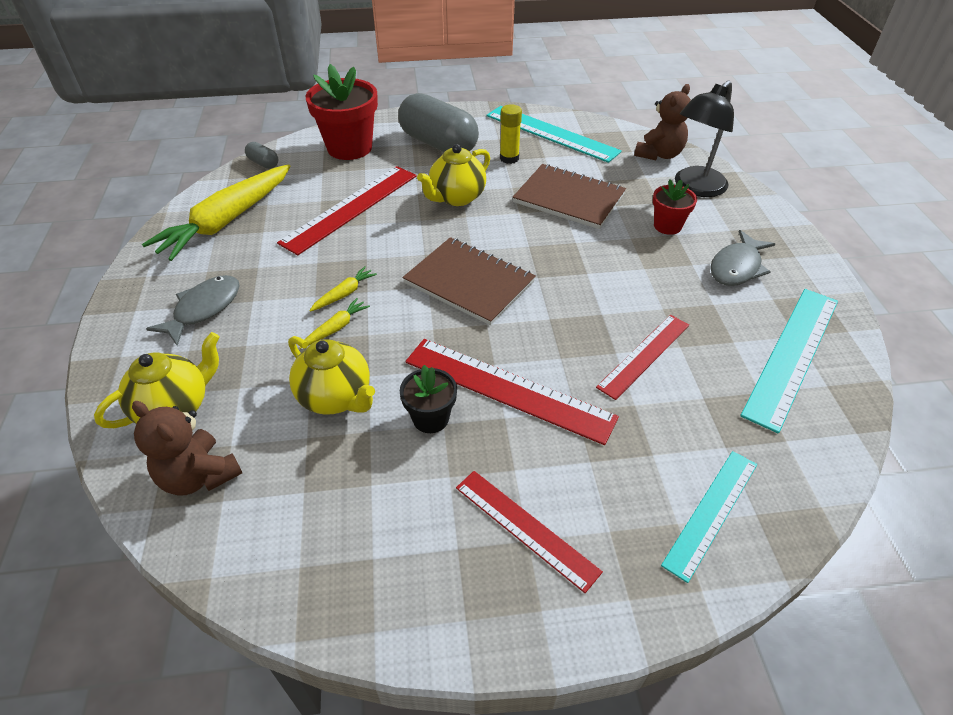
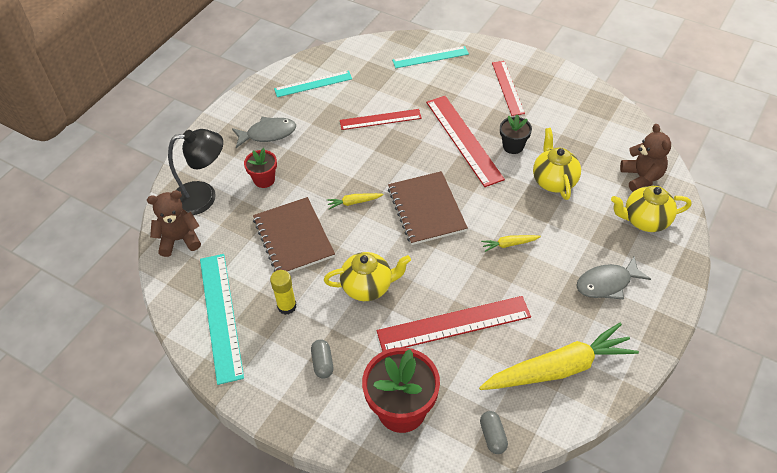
camera: 140 degrees left, 5 degrees up
yellow carrot [299,298,370,349] -> yellow carrot moved to [326,193,384,209]
grey capsule [398,93,479,152] -> grey capsule [311,340,333,379], size x0.42
turquoise ruler [740,289,838,433] -> turquoise ruler [274,70,352,97], size x0.64

